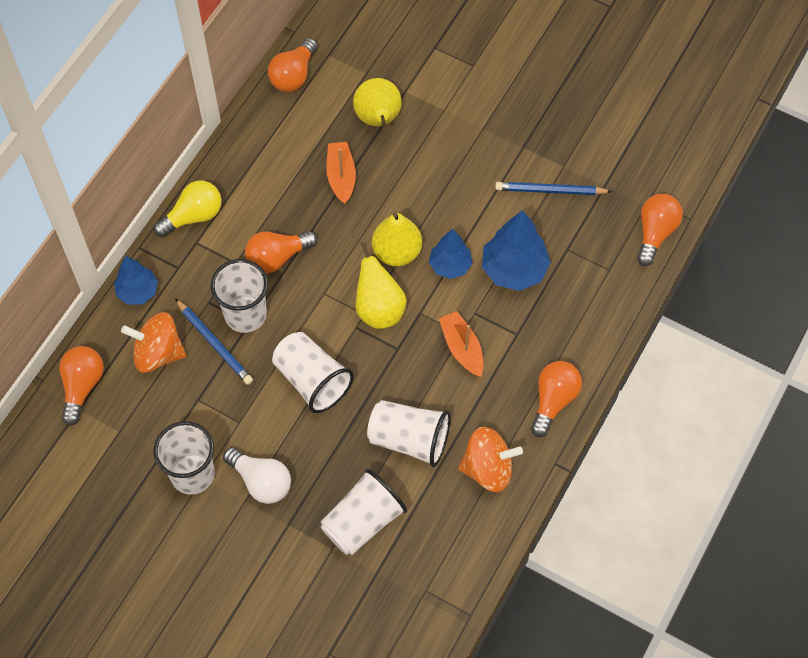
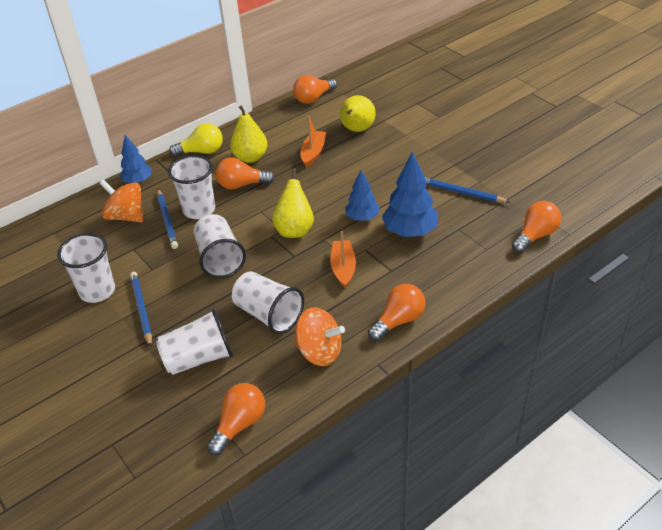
camera: 25 degrees right, 20 degrees down
orange light bulb [59,346,104,426] -> orange light bulb moved to [207,383,265,456]
white light bulb [223,447,291,504] -> blue pencil [130,272,152,347]
yellow pear [372,212,422,266] -> yellow pear moved to [230,106,267,163]

